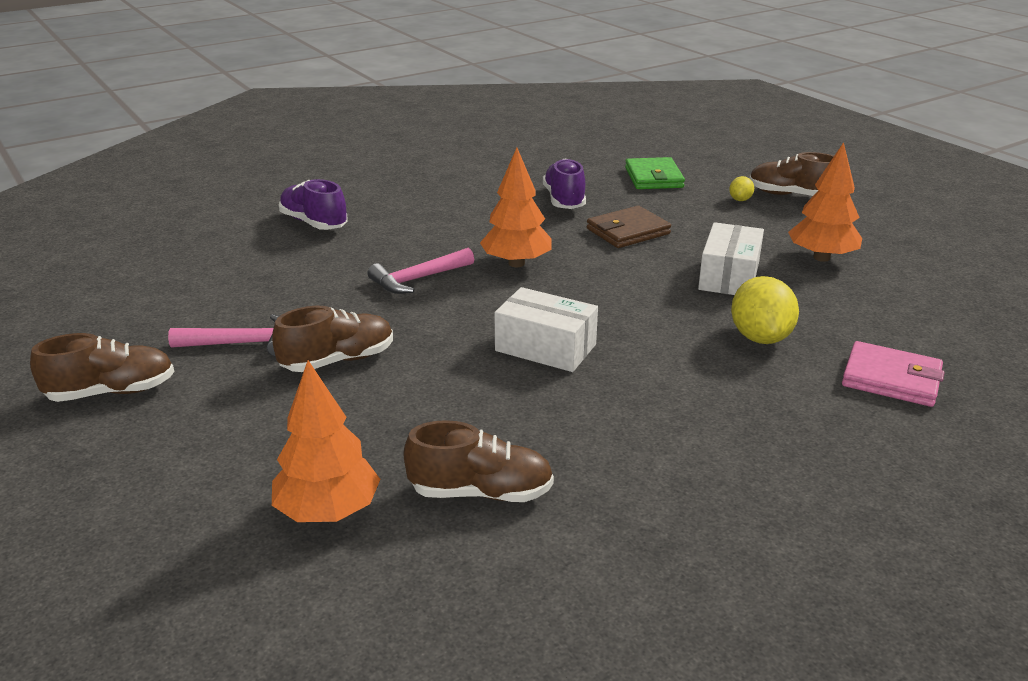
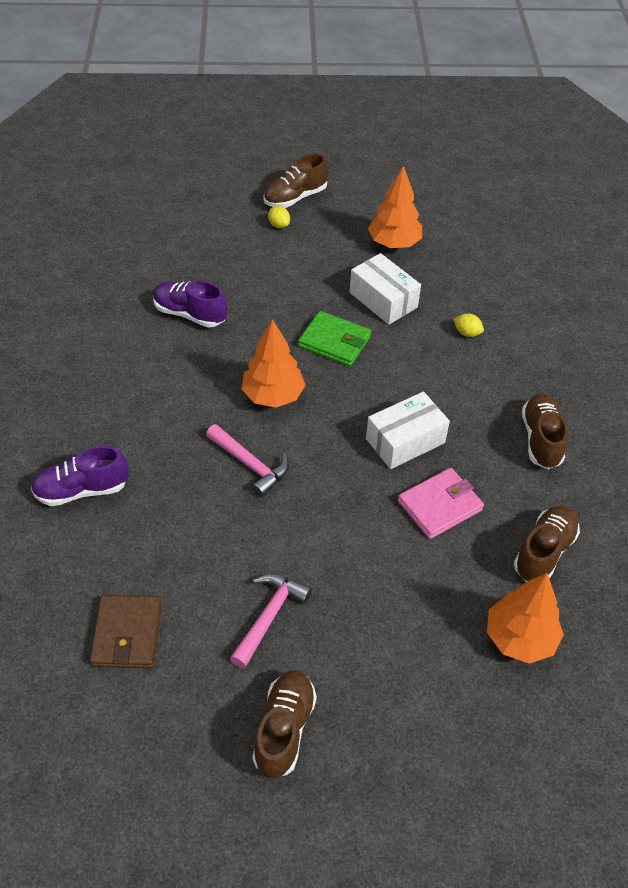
camera: 60 degrees left, 20 degrees up
brown shoe [272,306,393,372] -> brown shoe moved to [522,394,568,469]
pink hammer [368,248,474,294] -> pink hammer turned 45 degrees counterclockwise [206,424,289,497]
brown wallet [587,206,671,248] -> brown wallet moved to [90,595,162,668]
green wallet [625,157,685,189] -> green wallet moved to [298,311,371,366]
yellow lemon [731,276,799,344] -> yellow lemon [454,314,484,337], size x0.49
pink wallet [842,341,945,407] -> pink wallet moved to [398,468,484,539]

